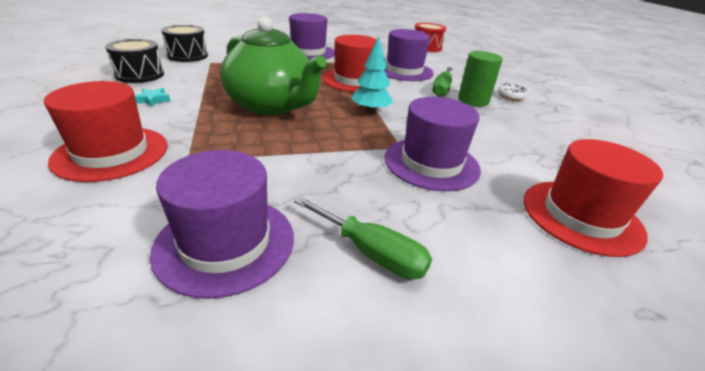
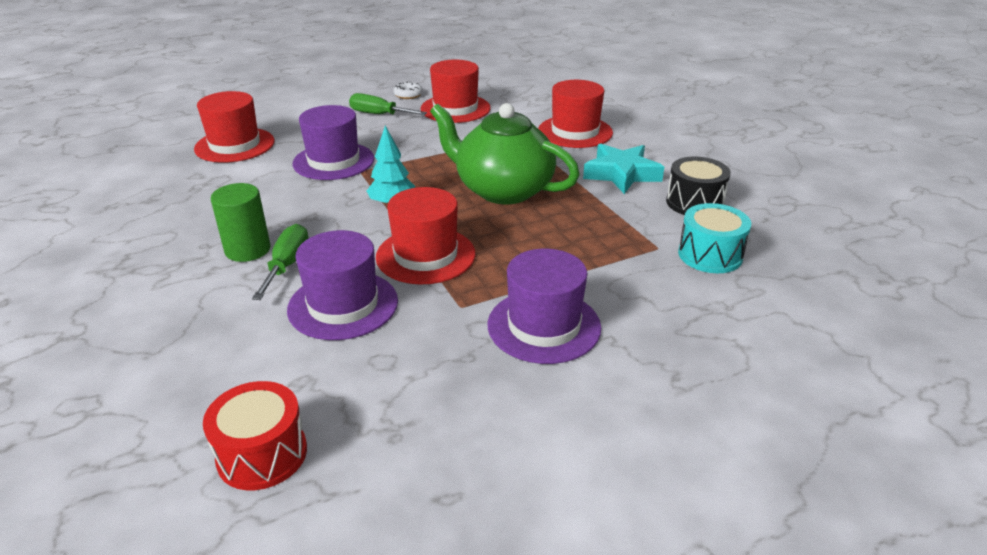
camera: 170 degrees right, 0 degrees up
turquoise star [135,88,171,107] -> turquoise star [583,144,664,194], size x2.26
purple hat [150,150,294,299] -> red hat [421,60,491,123]
black drum [161,25,208,62] -> turquoise drum [678,203,751,273]
white donut [498,83,528,101] -> white donut moved to [393,82,423,99]

